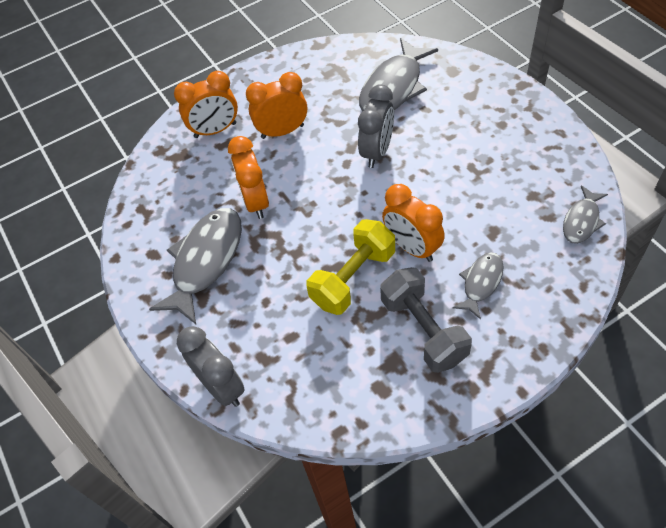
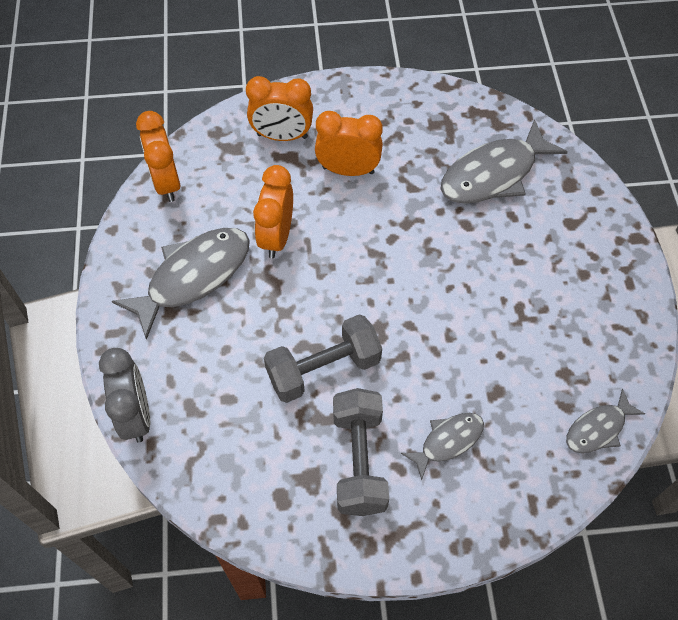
camera: 20 degrees right, 5 degrees up
yellow dumbbell [306,219,395,315] -> grey dumbbell [264,314,382,403]
grey clock [358,84,394,168] -> none
orange clock [382,184,445,262] -> orange clock moved to [136,111,180,202]

